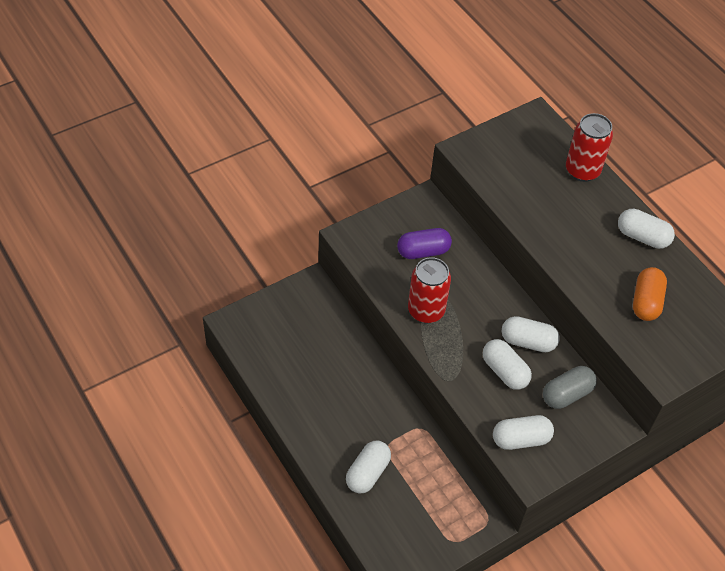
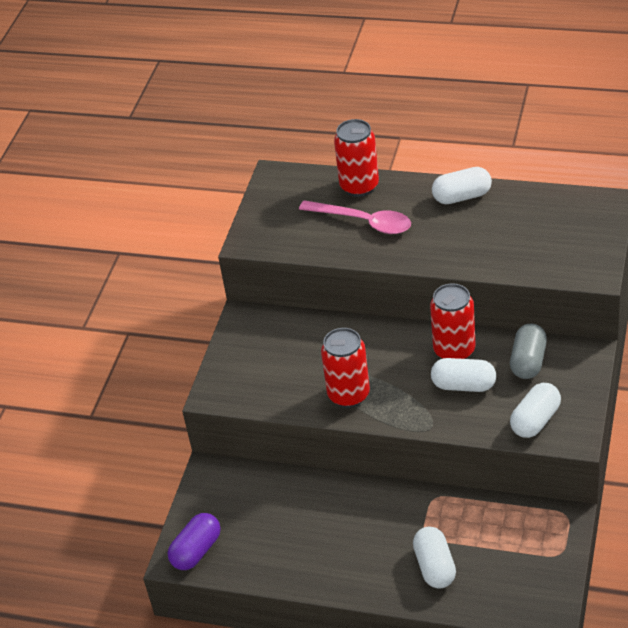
camera: 35 degrees left, 10 degrees down
purple capsule [397,228,452,259] -> purple capsule moved to [168,513,221,570]
white capsule [502,316,560,352] -> red can [430,283,476,359]
orange capsule [633,267,667,321] -> none
none -> pink spoon [299,200,411,234]

